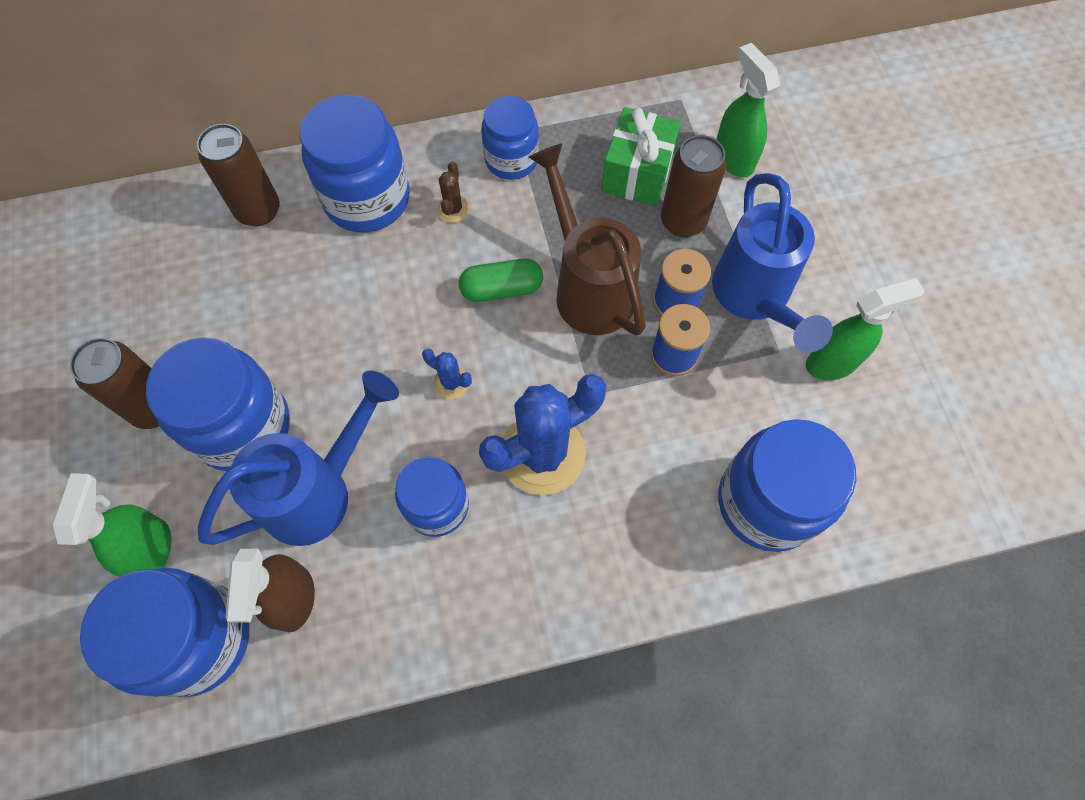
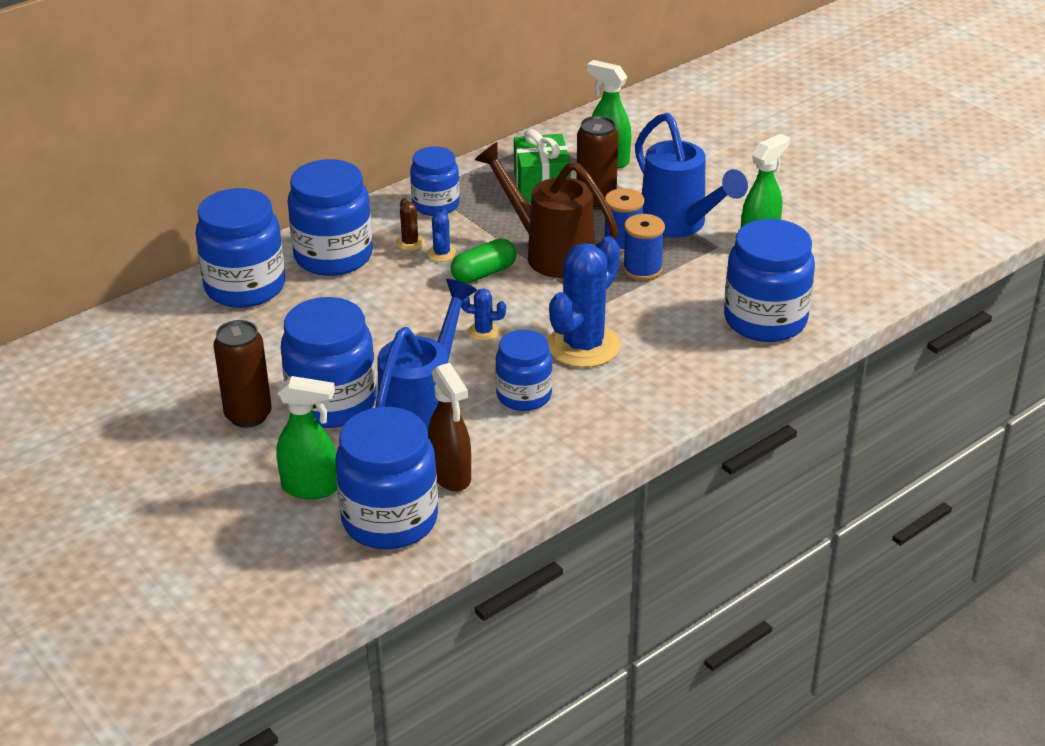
camera: 25 degrees left, 30 degrees down
green spray bottle [53,473,171,577] -> green spray bottle turned 120 degrees clockwise [276,376,337,499]
brown can [197,124,280,226] -> blue jar [195,188,285,308]
none -> blue cactus [427,208,457,262]

